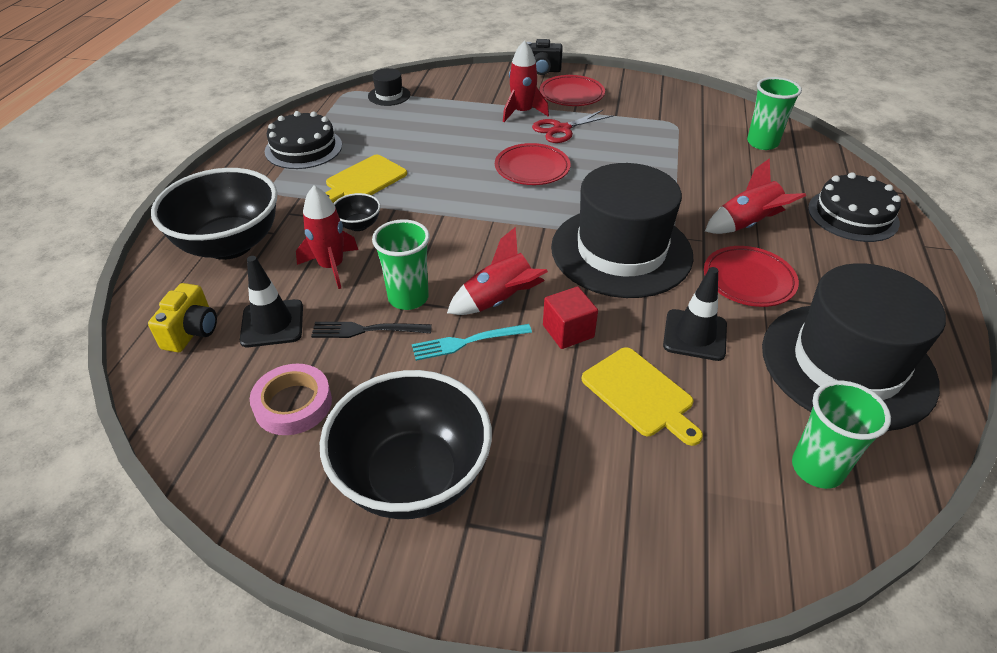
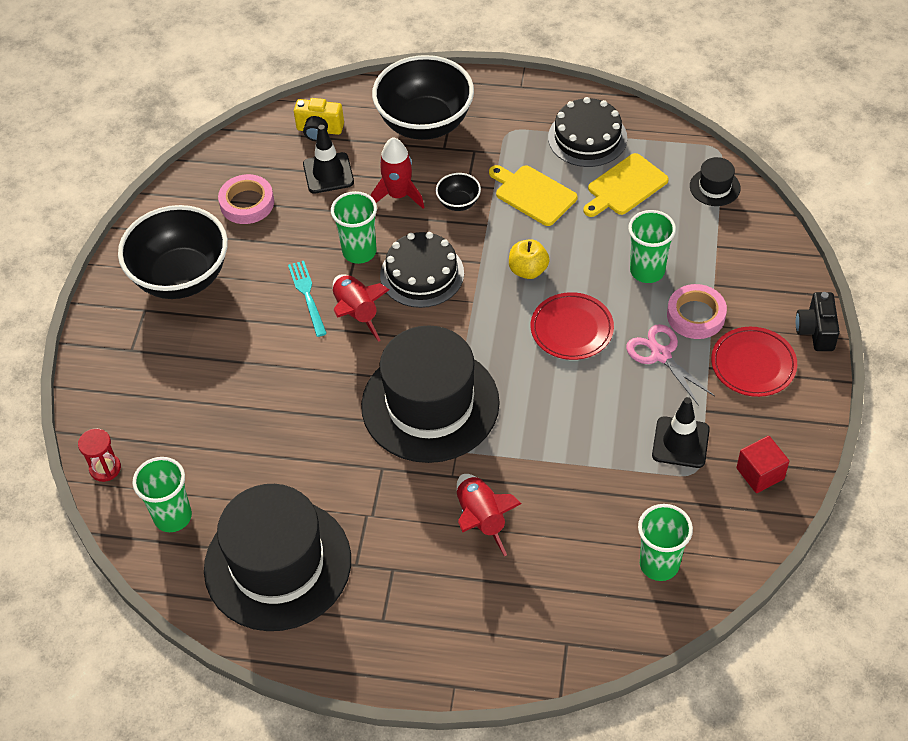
camera: 90 degrees right, 10 degrees up
black fork [311,322,432,338] -> none
red rocket [503,40,549,122] -> pink tape [667,284,727,339]
red scissors [532,110,614,143] -> pink scissors [626,324,715,406]
red cube [543,286,598,349] -> red cube moved to [736,436,789,493]
yellow cutting board [582,347,703,446] -> yellow cutting board moved to [583,153,669,217]
black traffic cone [663,267,727,361] -> black traffic cone moved to [652,397,710,468]
red plate [704,246,799,307] -> none
black cake [808,172,901,242] -> black cake moved to [380,232,464,308]
none -> red hourglass [78,428,121,482]
none -> yellow apple [509,239,549,279]
none -> green cup [628,210,676,283]

